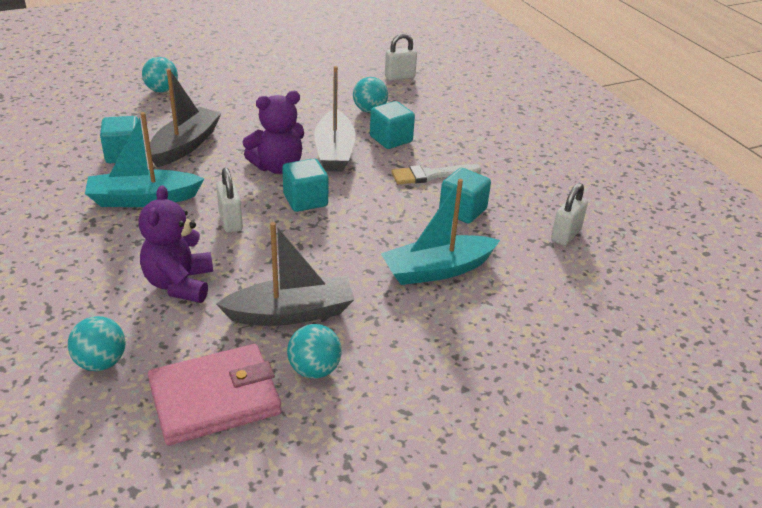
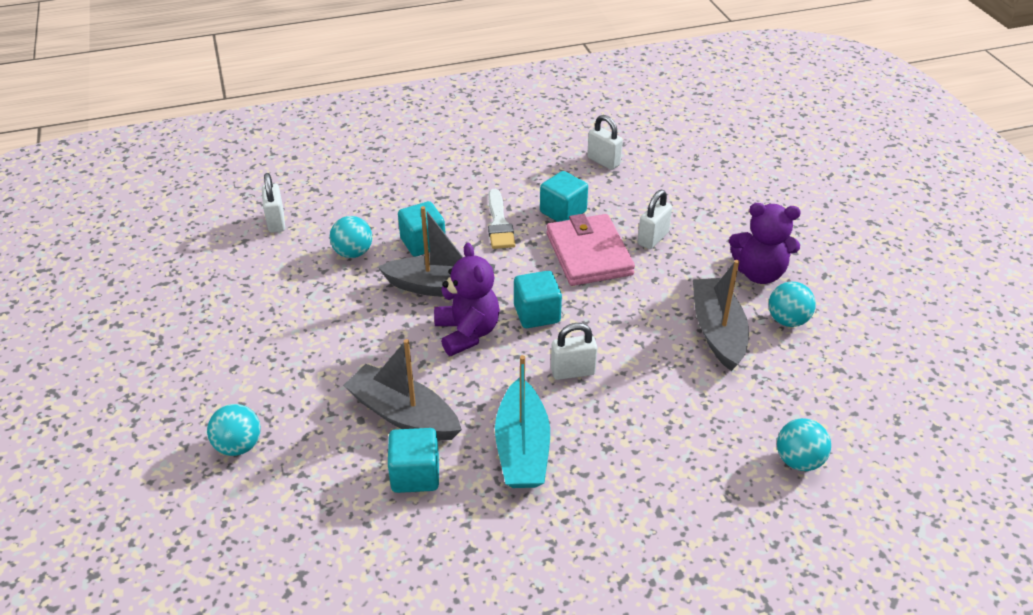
camera: 80 degrees left, 5 degrees up
purple teddy bear [138,185,213,303] -> purple teddy bear moved to [729,203,801,284]
pink wallet [148,344,282,446] -> pink wallet moved to [546,214,635,286]
turquoise boat [381,179,500,285] -> white padlock [638,190,672,249]

